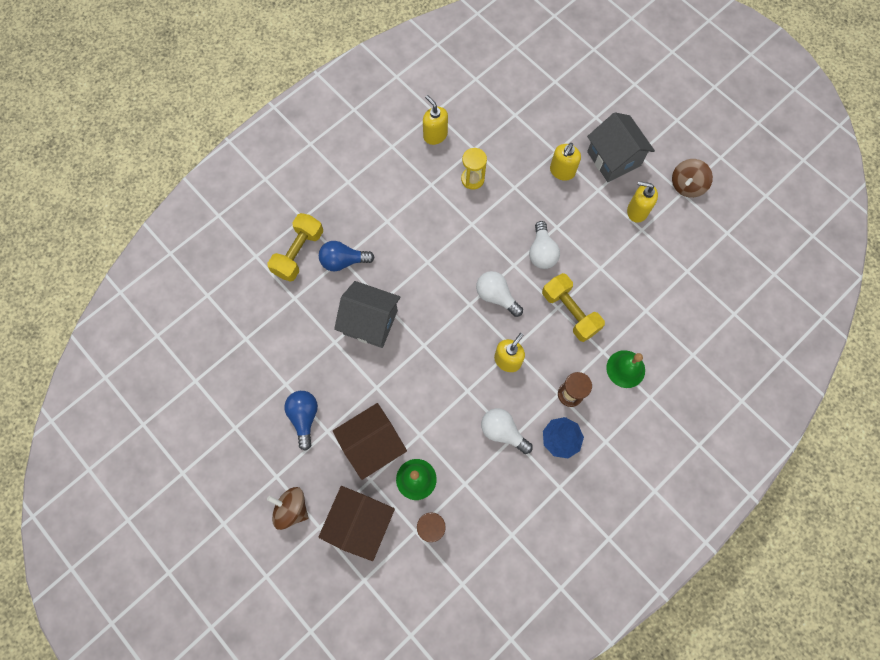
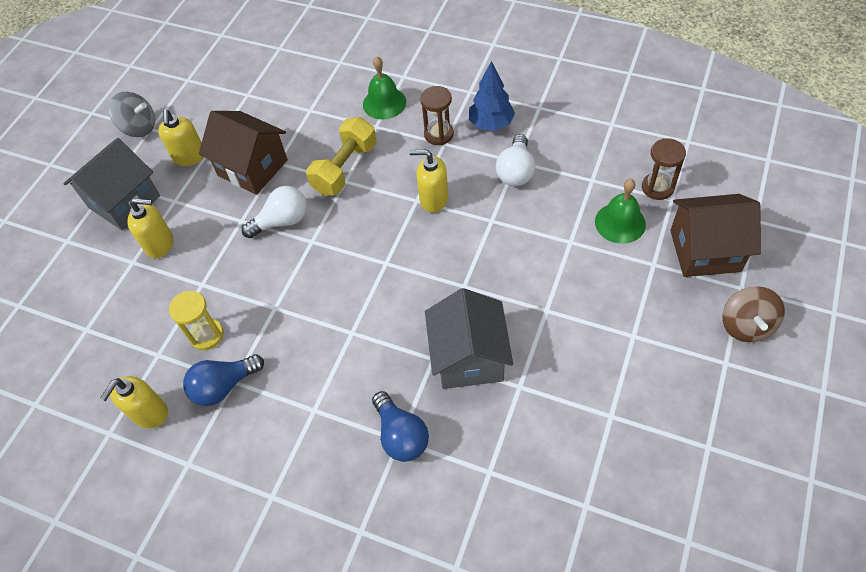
camera: 110 degrees left, 15 degrees down
yellow dumbbell [267,213,323,282] -> none
blue light bulb [284,391,318,451] -> blue light bulb moved to [183,354,264,406]
brown house [333,403,407,480] -> brown house moved to [199,111,288,195]
white light bulb [476,271,523,317] -> none
brown spinning top [672,159,713,198] -> grey spinning top [109,92,155,137]

